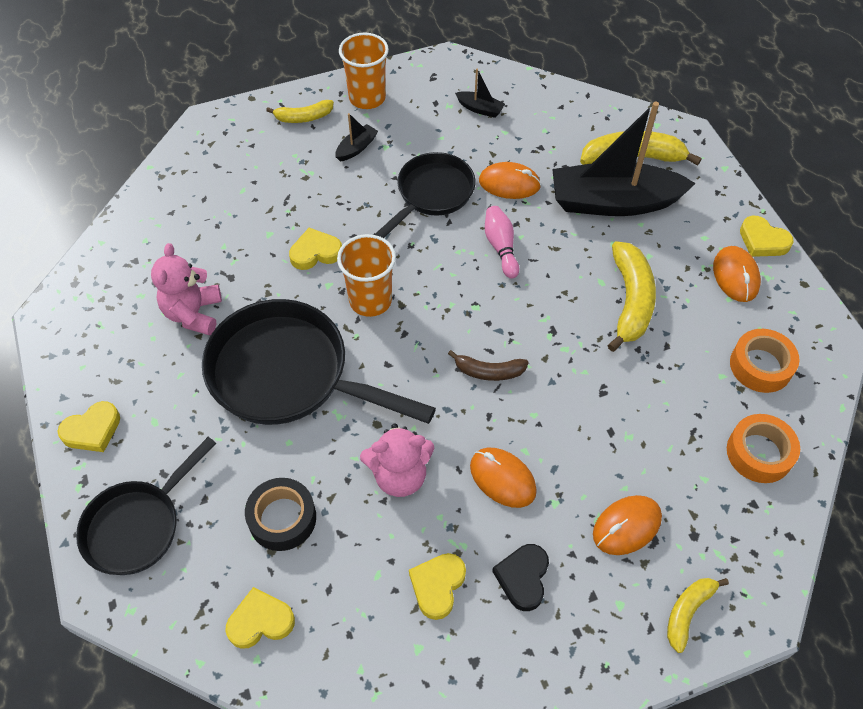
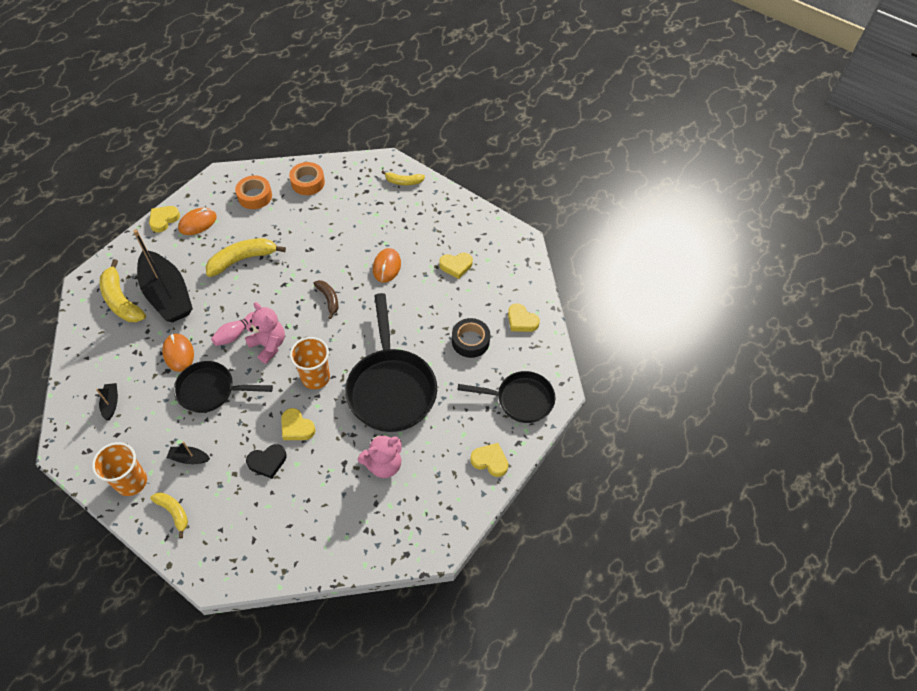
camera: 125 degrees left, 0 degrees up
pink teddy bear [360,424,434,497] -> pink teddy bear moved to [245,302,285,364]
black heart [492,544,549,611] -> black heart moved to [246,444,287,479]
orange mouse [593,495,662,555] -> none
yellow heart [740,216,794,257] -> yellow heart turned 150 degrees counterclockwise [149,206,180,233]

